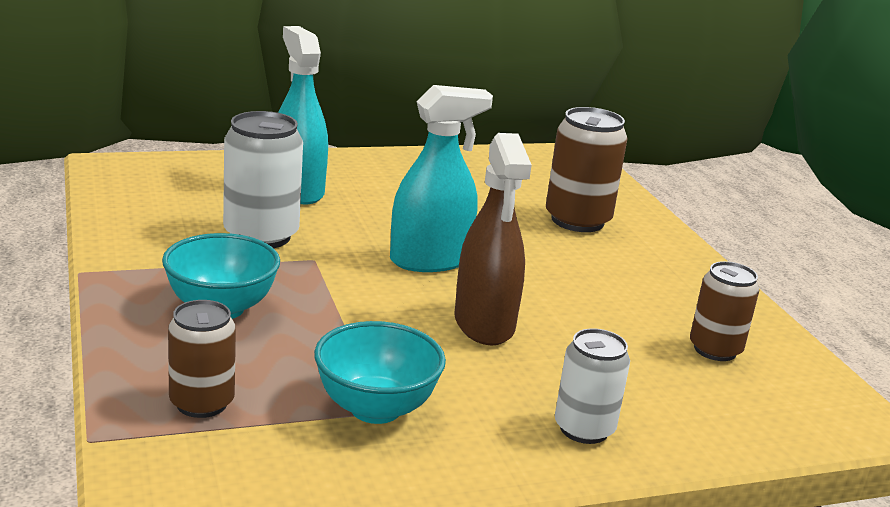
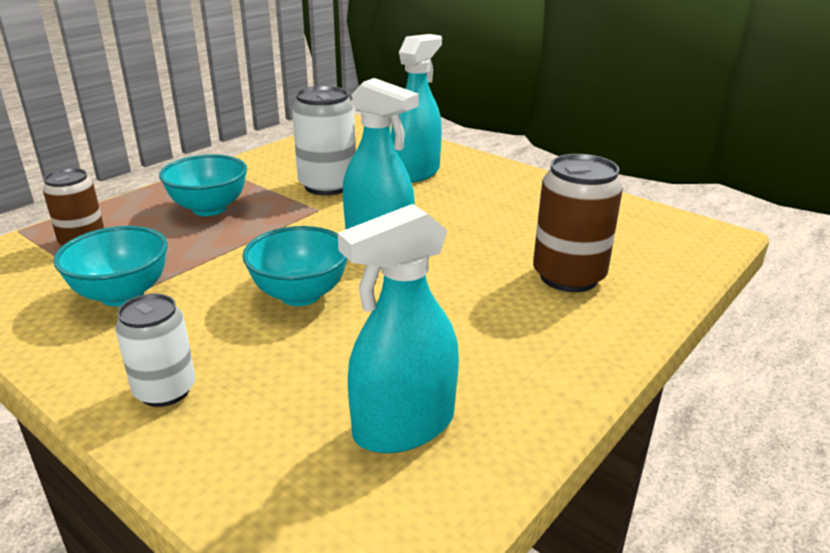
camera: 60 degrees right, 5 degrees up
brown spray bottle [454,133,532,345] -> turquoise bowl [242,226,347,306]
brown can [690,261,759,361] -> turquoise spray bottle [338,204,459,453]

